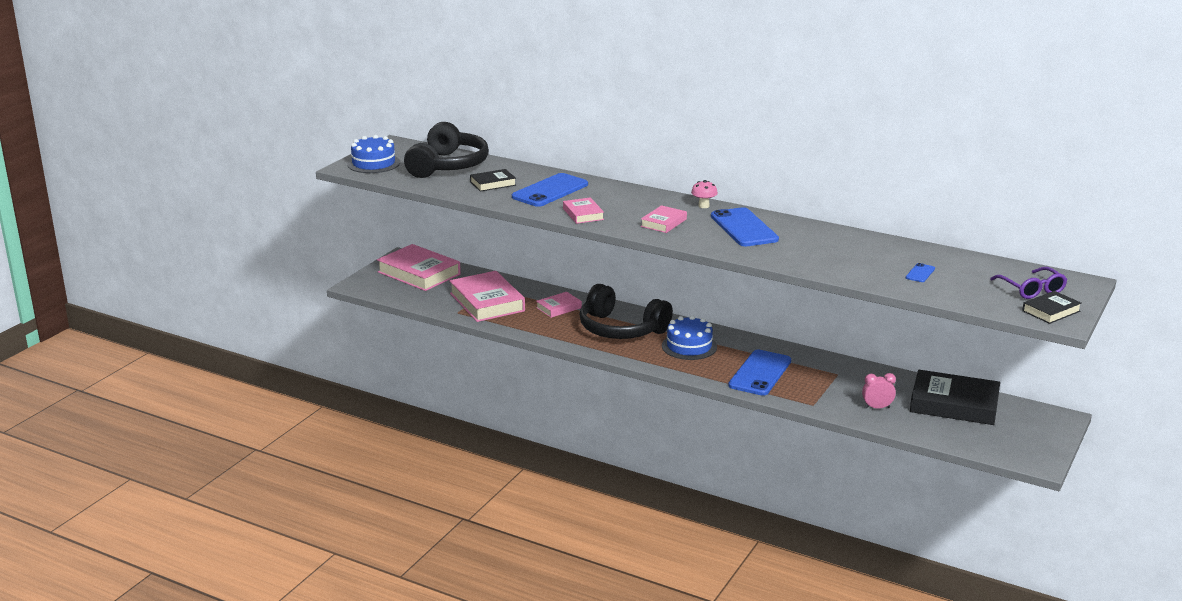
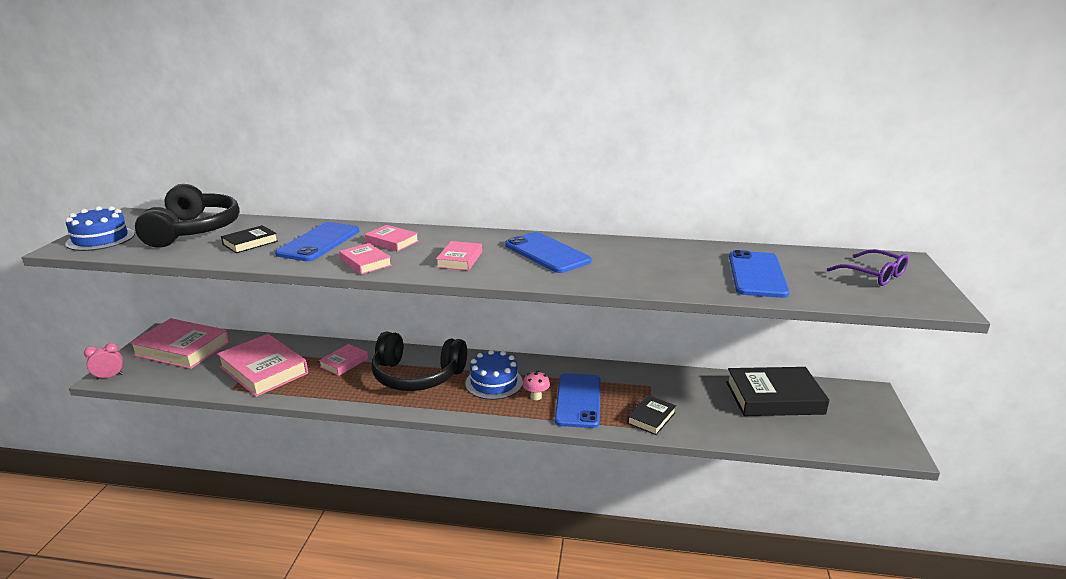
camera: 20 degrees left, 0 degrees up
pink mushroom [691,180,718,208] -> pink mushroom moved to [522,371,550,400]
pink clock [862,373,896,409] -> pink clock moved to [84,343,123,380]
blue phone [906,263,935,282] -> blue phone [729,250,790,298], size x2.31
black book [1022,291,1082,324] -> black book moved to [627,395,676,435]
none -> pink book [365,225,419,252]

